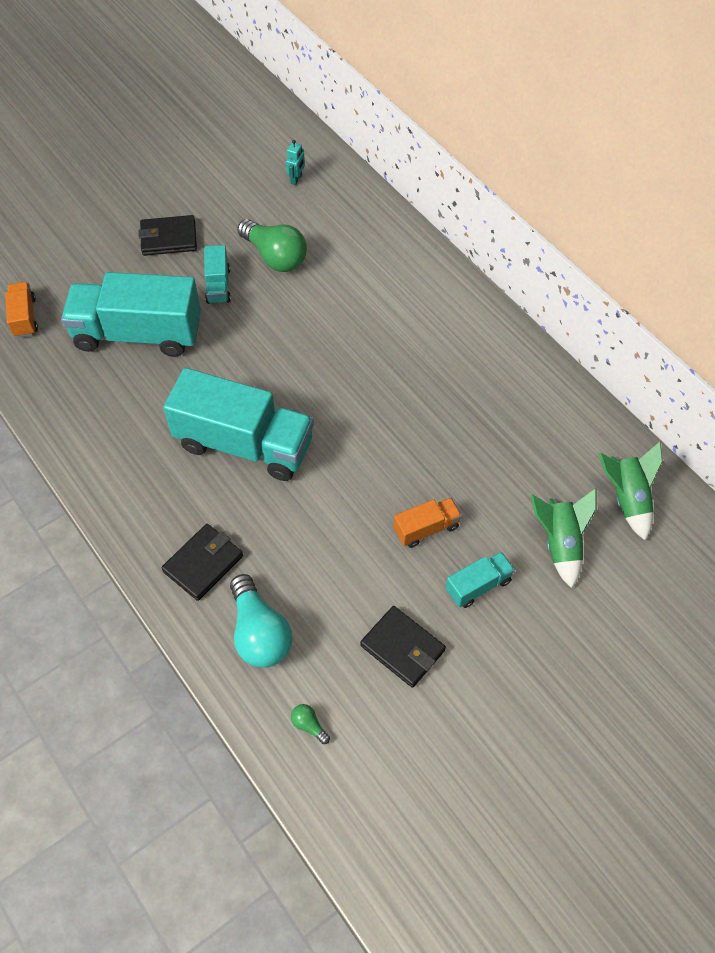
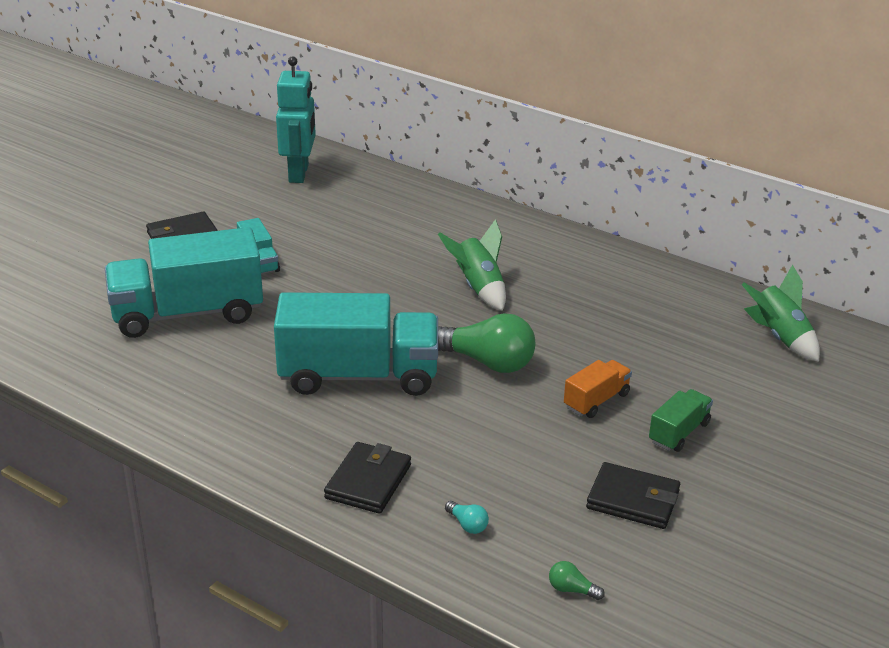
camera: 20 degrees left, 25 degrees down
orange truck [5,282,38,338] -> none
turquoise light bulb [230,574,292,668] -> turquoise light bulb [445,501,489,534], size x0.42
green light bulb [237,219,307,272] -> green light bulb moved to [438,313,535,373]
turquoise robot [286,140,305,185] -> turquoise robot [276,56,316,183], size x2.30
turquoise truck [446,552,515,608] -> green truck [649,389,713,452]
green rocket [531,488,596,588] -> green rocket moved to [438,219,506,311]

